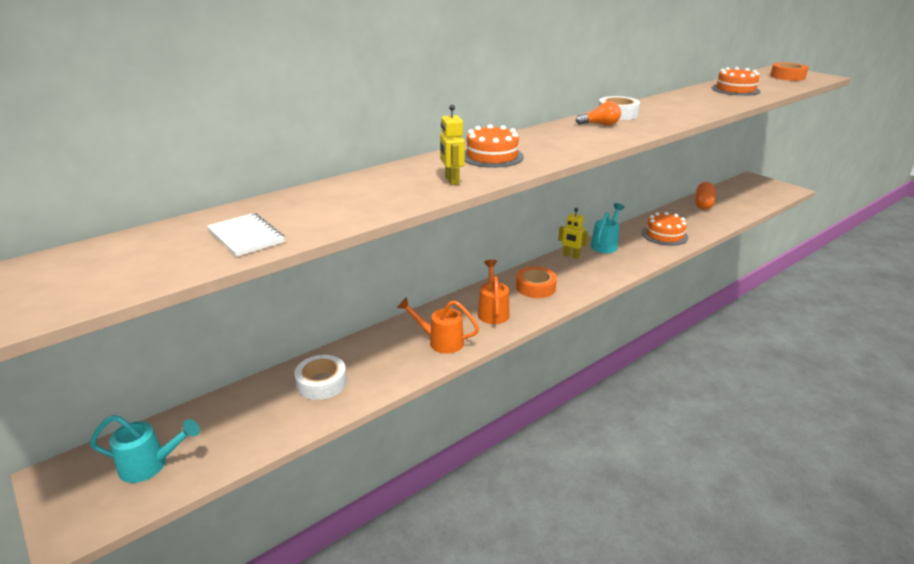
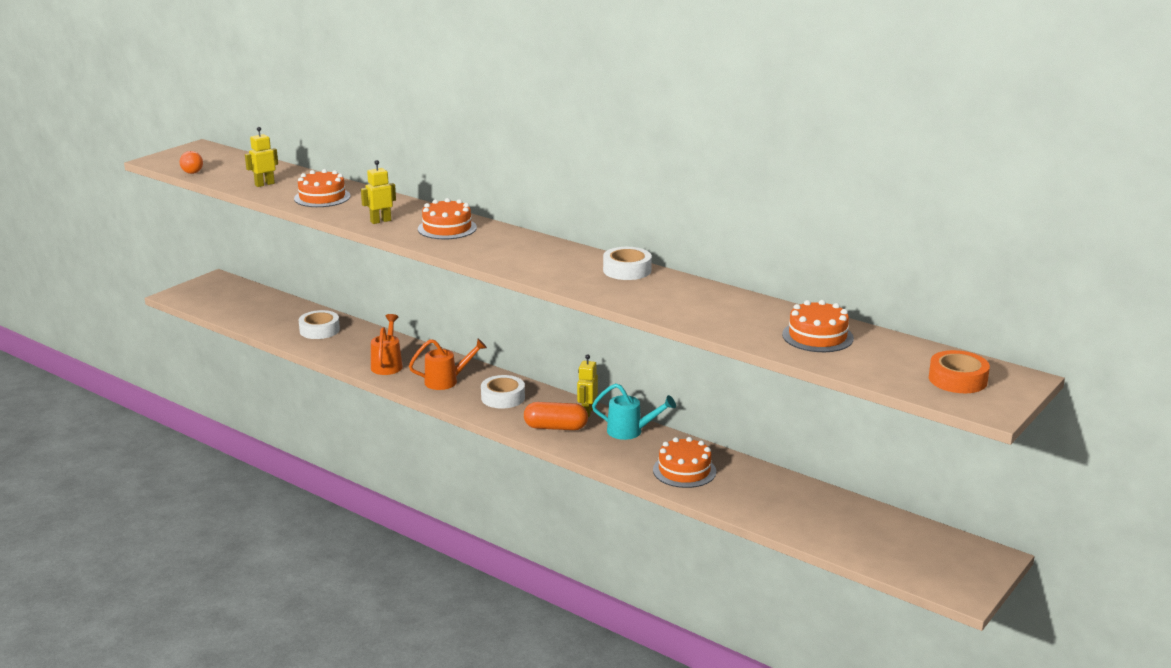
camera: 75 degrees right, 5 degrees down
turquoise watering can [90,415,200,483] -> none
white notebook [207,213,285,257] -> yellow robot [245,127,278,187]
orange tape [516,267,557,298] -> white tape [481,375,525,409]
orange light bulb [575,101,621,126] -> orange light bulb moved to [180,151,203,174]
orange capsule [695,182,716,209] -> orange capsule moved to [524,402,588,430]
none -> orange cake [294,169,351,207]

